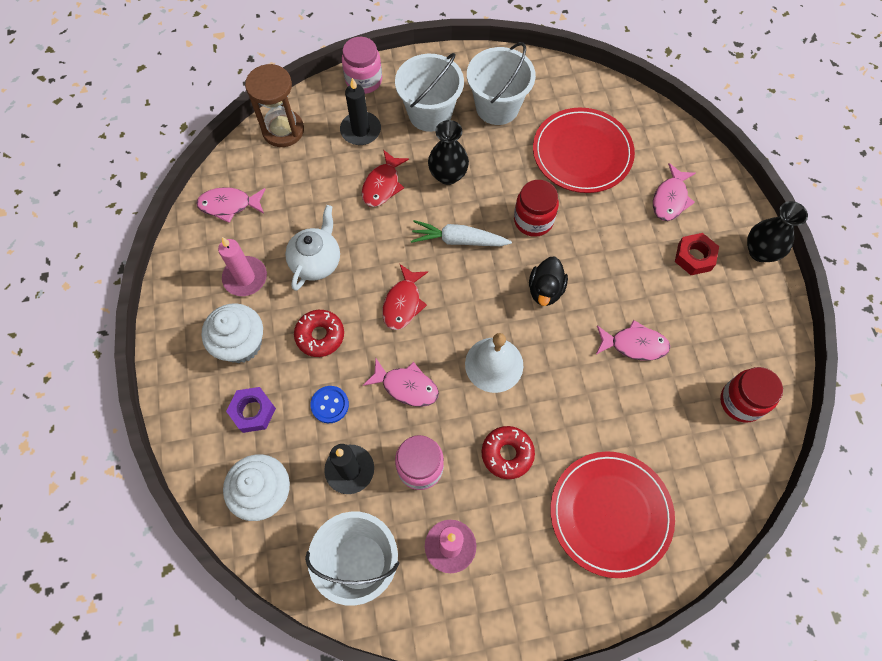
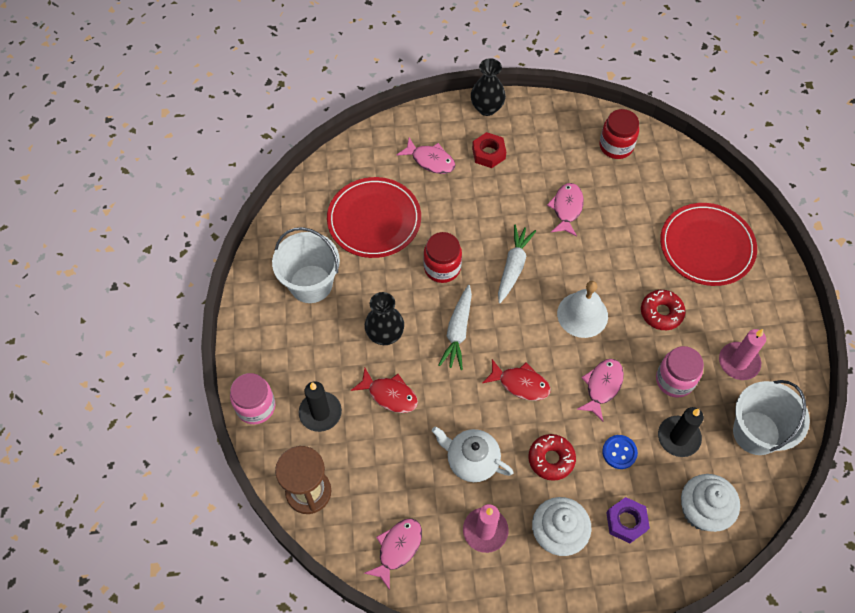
camera: 85 degrees left, 5 degrees down
pink fish [196,187,265,223] -> pink fish turned 150 degrees counterclockwise [364,518,422,590]
white bucket [395,53,464,132] -> none
black duck [529,256,568,306] -> white carrot [498,225,536,303]

